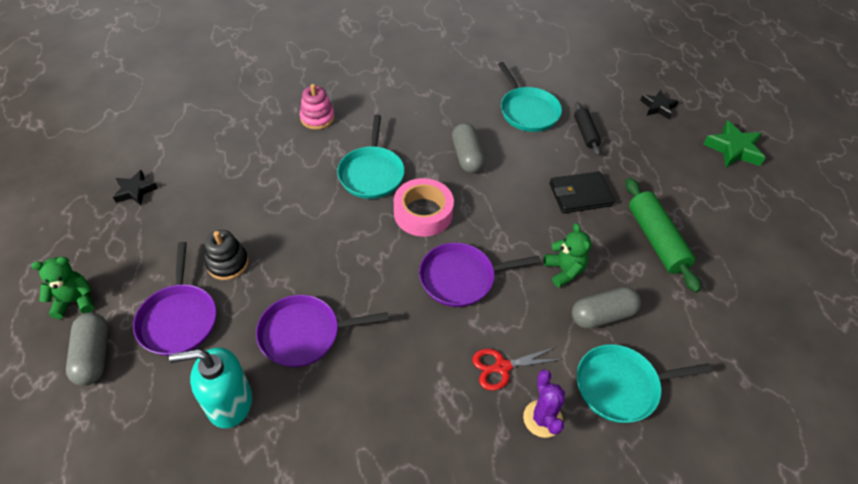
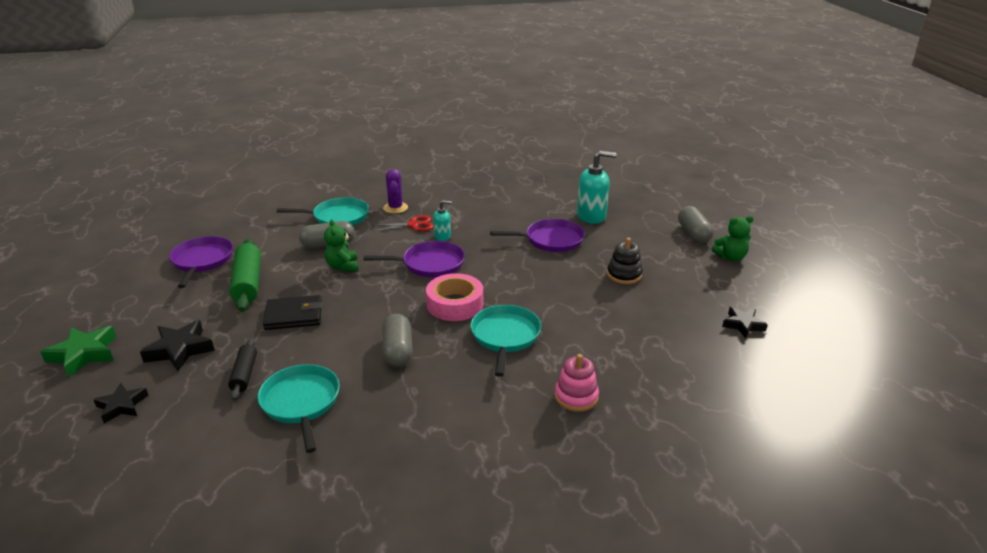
camera: 175 degrees left, 20 degrees down
purple pan [133,242,216,356] -> purple pan moved to [169,236,233,288]
none -> black star [140,320,215,371]
none -> turquoise soap dispenser [433,200,452,241]

